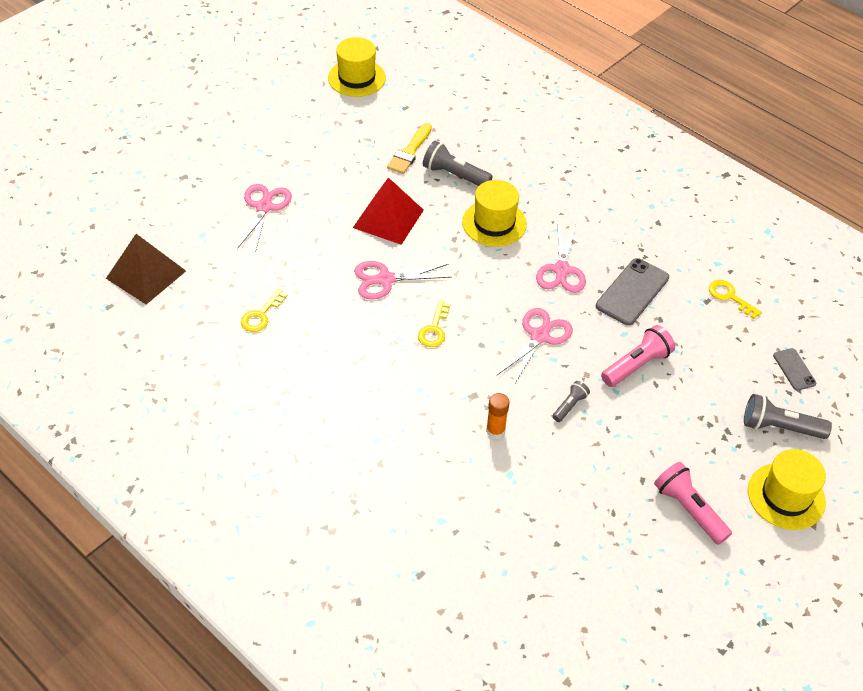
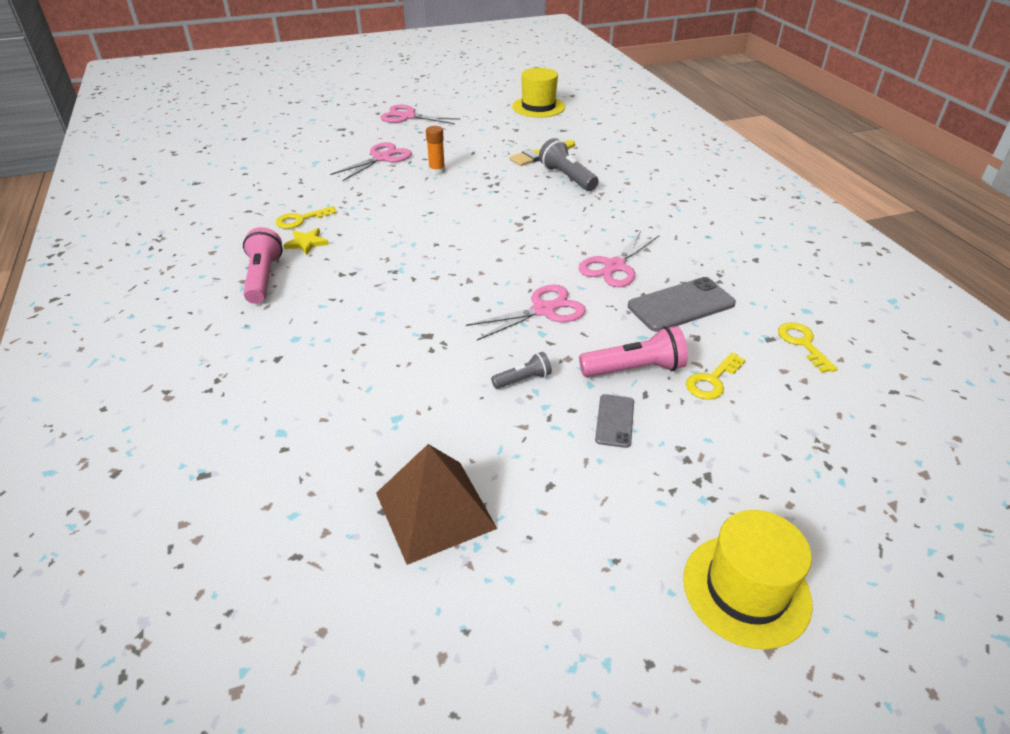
camera: 30 degrees right, 10 degrees down
brown pyramid [106,234,186,305] -> brown pyramid moved to [376,444,497,565]
red pyramid [353,177,424,245] -> none
pink scissors [354,261,452,300] -> pink scissors moved to [381,105,461,124]
yellow key [418,300,451,347] -> yellow key moved to [686,352,745,400]
yellow hat [462,180,527,247] -> none
orange glue stick [486,393,510,439] -> orange glue stick moved to [426,126,445,175]
pink flashlight [654,462,732,545] -> pink flashlight moved to [243,227,283,304]
grey flashlight [744,394,832,439] -> none
grey phone [773,348,816,391] -> grey phone moved to [595,394,634,448]
none -> yellow star [284,228,329,255]

